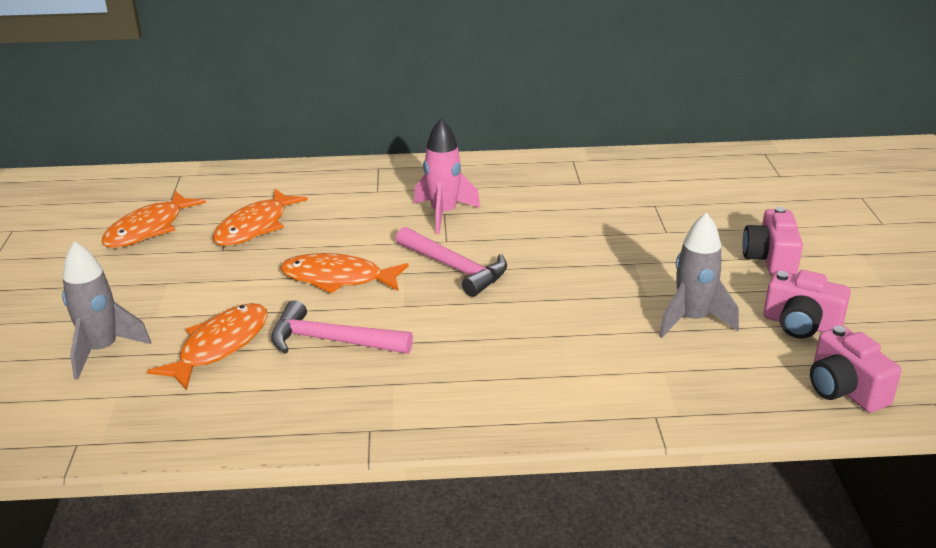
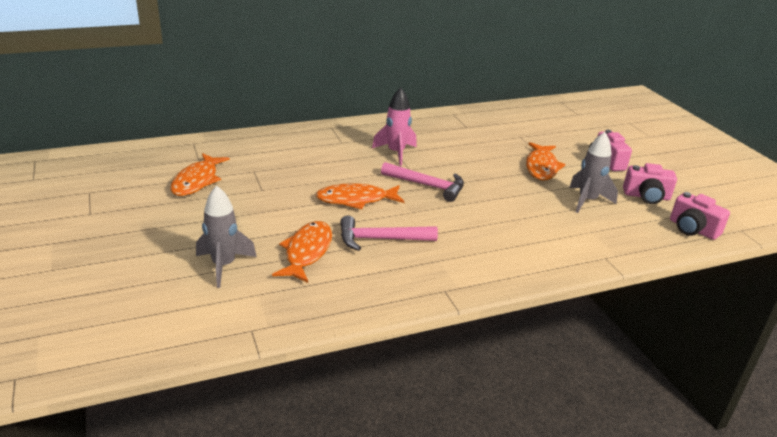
camera: 20 degrees left, 0 degrees up
orange fish [213,189,308,246] -> orange fish moved to [526,142,566,180]

